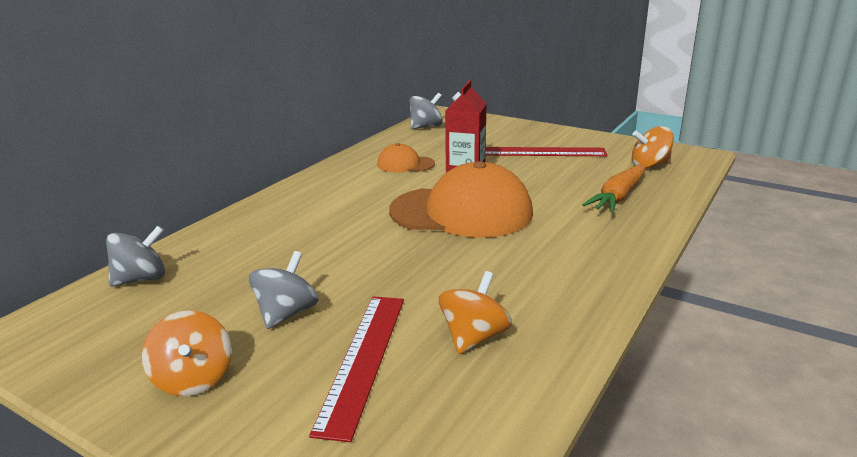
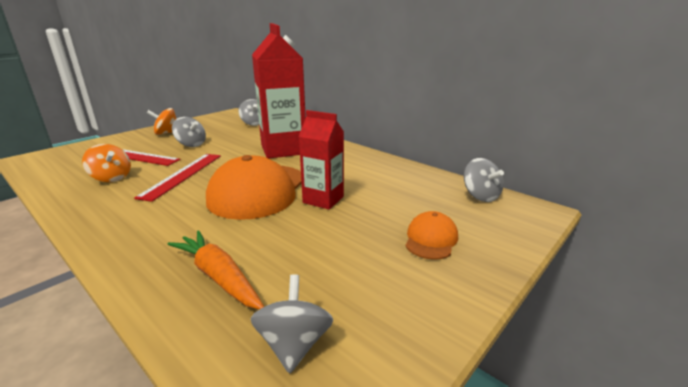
camera: 100 degrees right, 0 degrees up
orange cap [377,143,435,172] -> orange cap moved to [405,211,458,260]
red ruler [486,147,608,156] -> red ruler moved to [134,154,221,202]
orange spinning top [632,126,674,168] -> grey spinning top [251,274,333,373]
none -> red carton [252,23,306,159]

